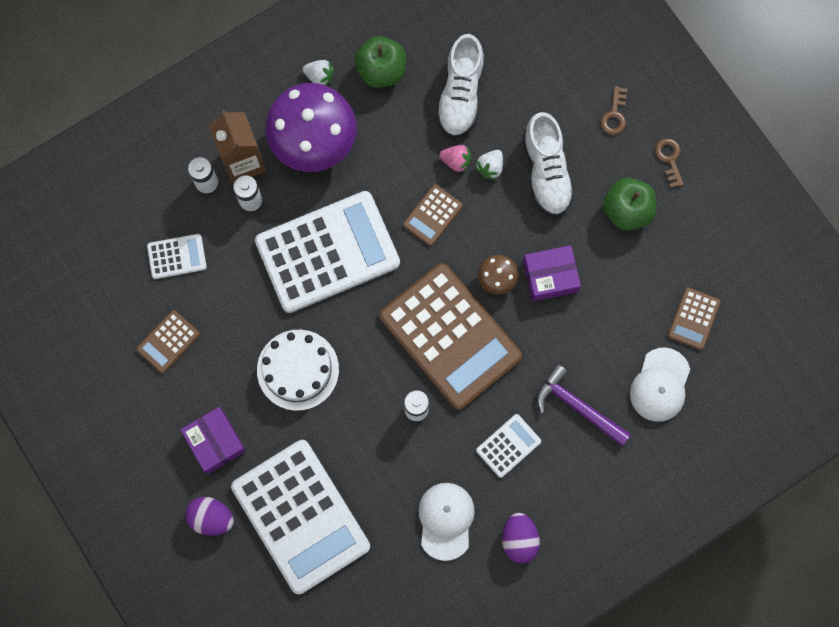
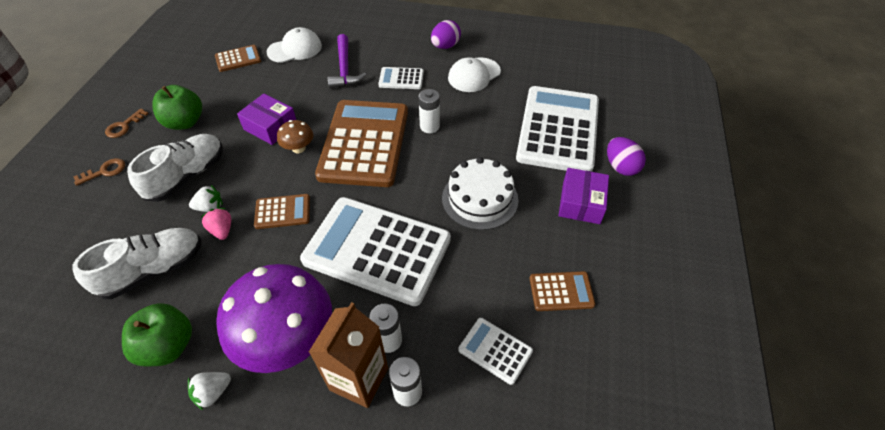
camera: 135 degrees left, 25 degrees down
white strawberry [303,60,334,86] -> white strawberry turned 105 degrees counterclockwise [188,372,231,410]

